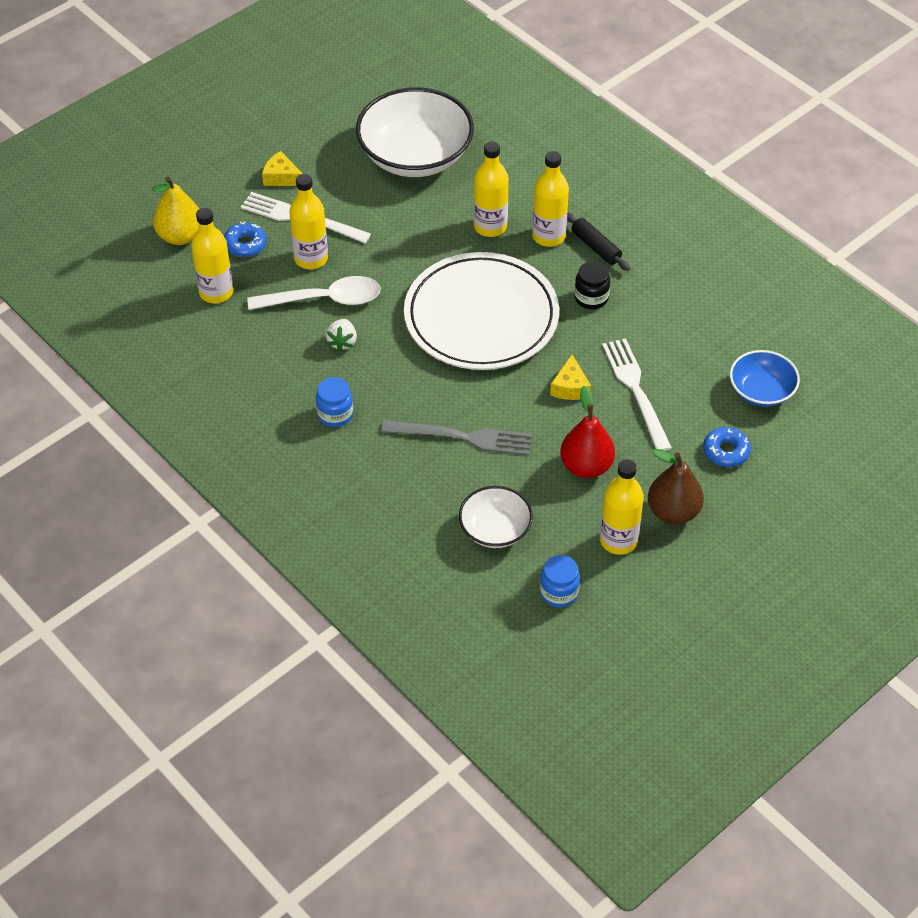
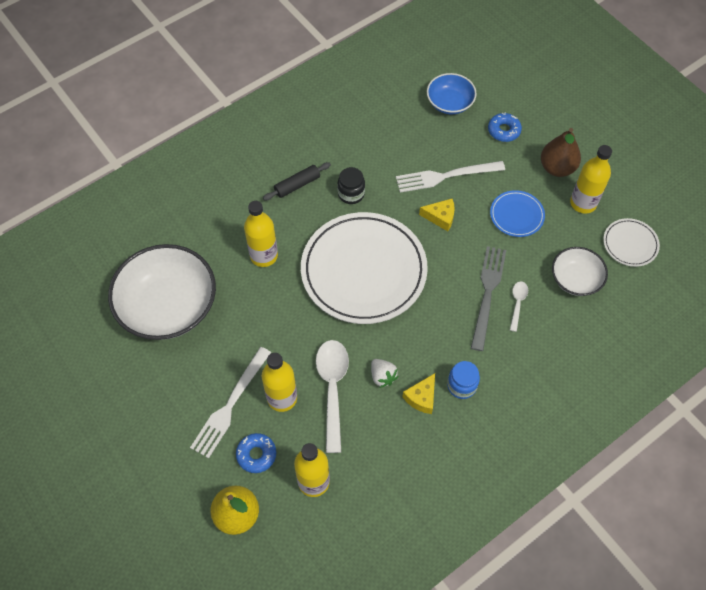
camera: 85 degrees left, 10 degrees up
yellow cheese [262,151,303,186] -> yellow cheese moved to [403,373,435,414]
white strawberry [326,319,357,352] -> white strawberry turned 45 degrees clockwise [371,359,398,388]
yellow bottle [532,151,569,247] -> none
blue jar [540,555,580,608] -> white plate [603,218,660,267]
red pear [560,386,615,478] -> blue plate [490,190,545,237]
none -> white spoon [510,282,528,332]

